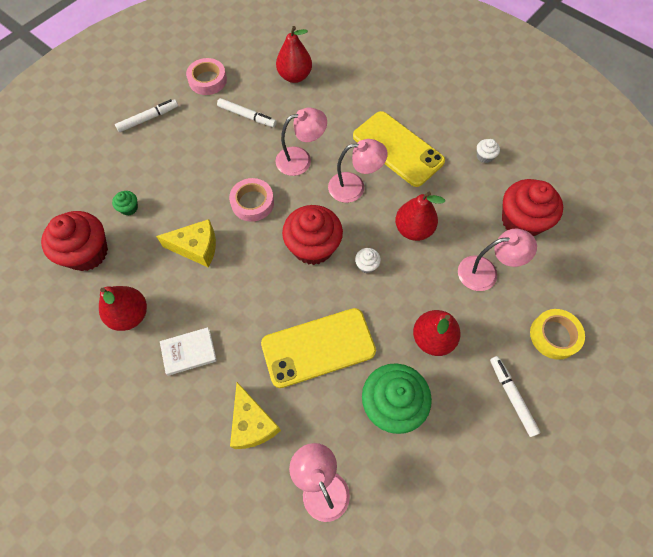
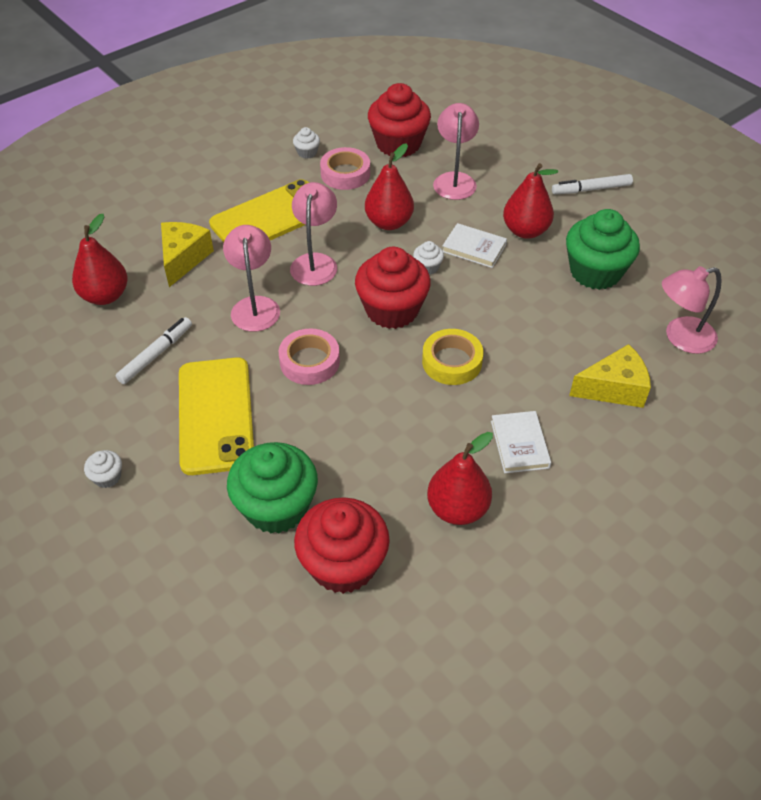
camera: 80 degrees left, 15 degrees down
green cupcake [112,191,138,216] -> green cupcake [227,442,318,534], size x2.32
white marker [115,99,178,132] -> white cupcake [84,450,122,488]
yellow cheese [156,219,216,268] -> yellow cheese moved to [161,222,214,287]
pink tape [186,58,227,95] -> pink tape moved to [320,147,370,190]
yellow phone [261,308,376,388] -> yellow phone moved to [179,357,254,475]
yellow tape [530,309,585,360] -> yellow tape moved to [422,329,483,385]
none -> white book [443,223,507,268]

